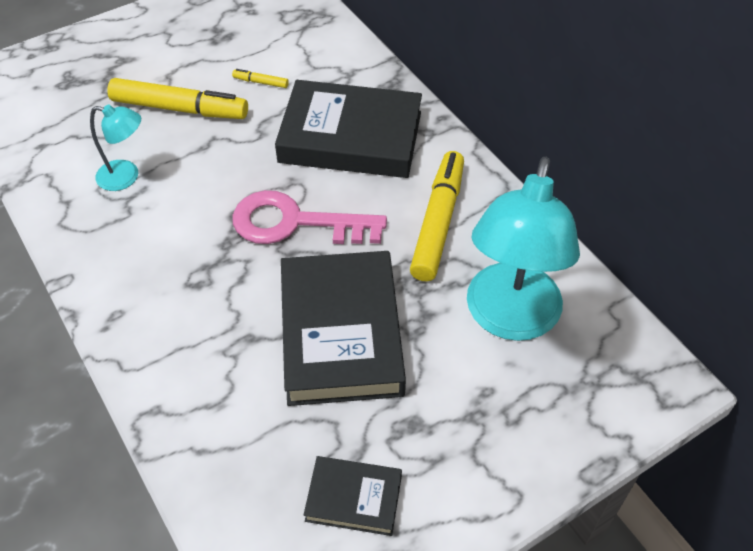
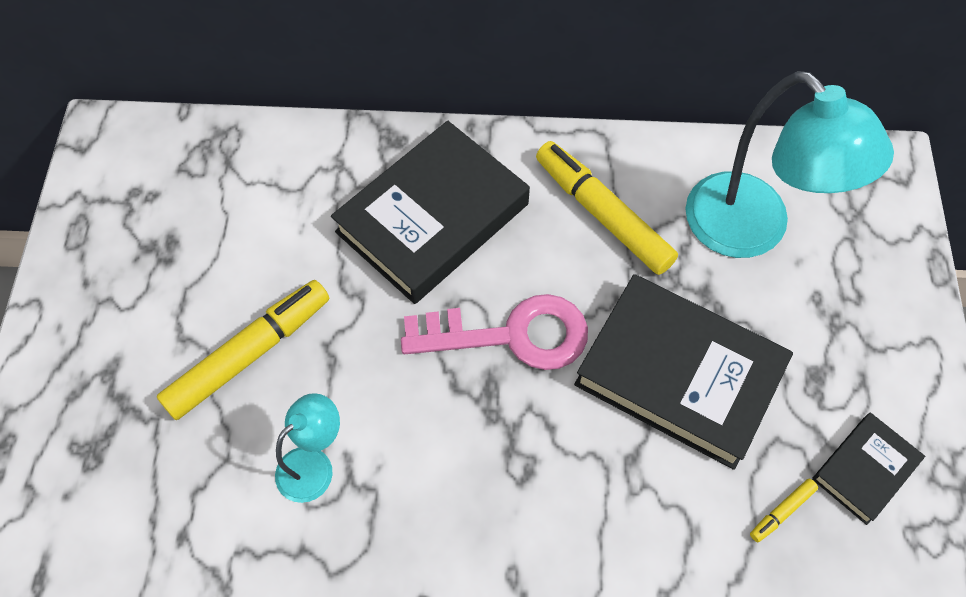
camera: 55 degrees left, 10 degrees up
yellow marker [232,69,289,88] -> yellow marker moved to [750,479,818,542]
pink key [233,190,387,244] -> pink key turned 135 degrees counterclockwise [401,294,588,370]

